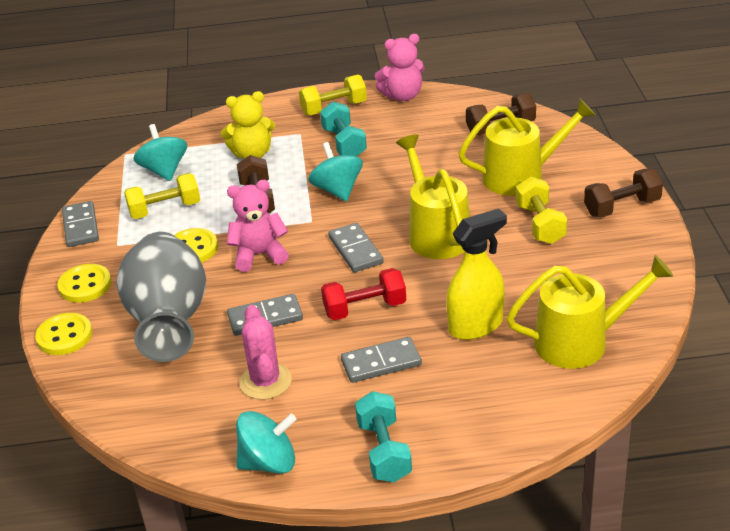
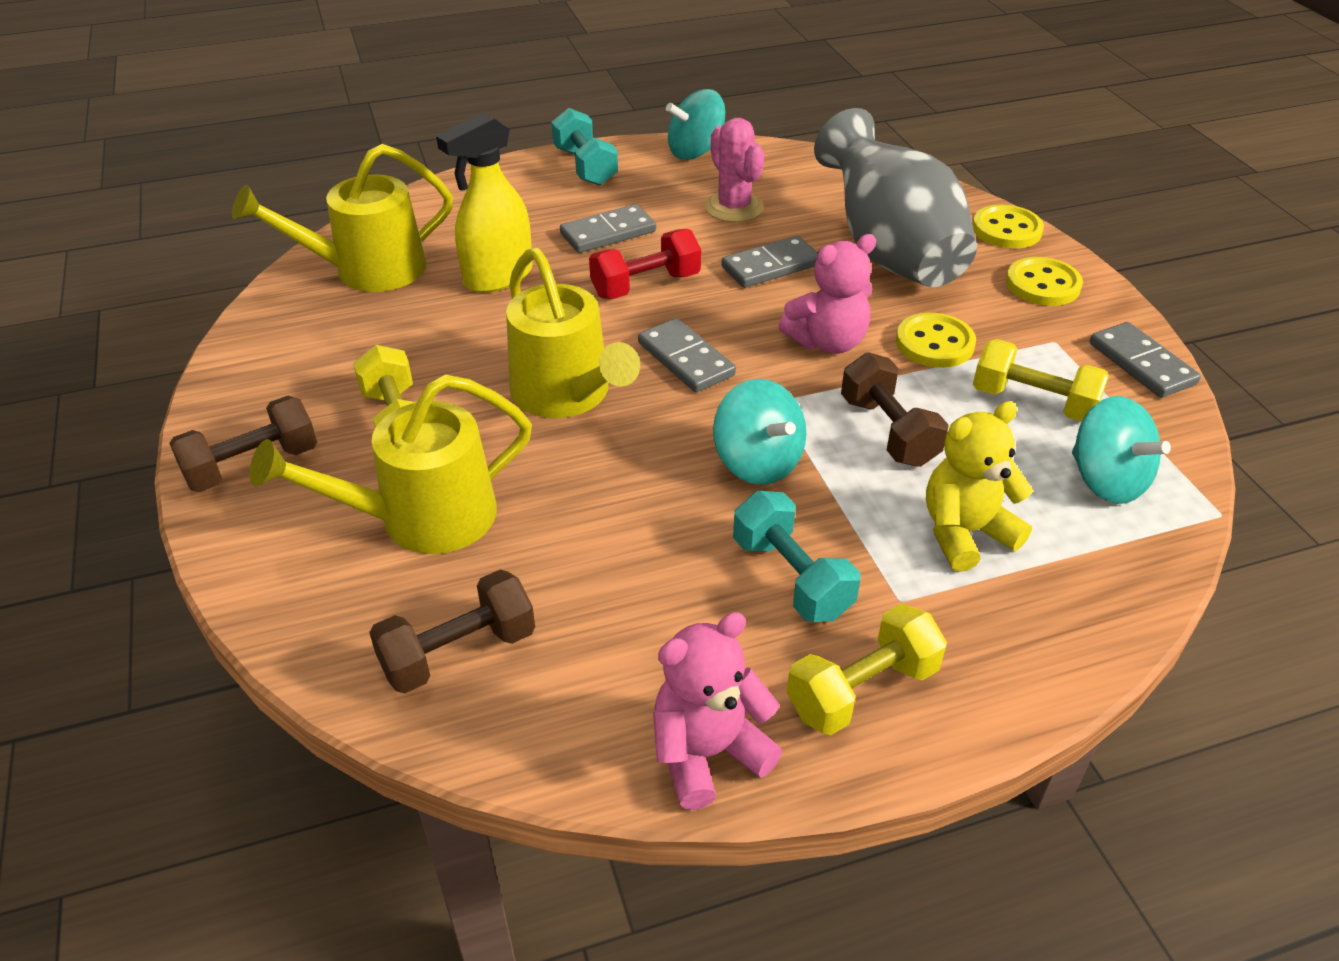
camera: 165 degrees right, 5 degrees up
yellow dumbbell [124,173,200,219] -> yellow dumbbell turned 60 degrees clockwise [973,339,1109,422]

